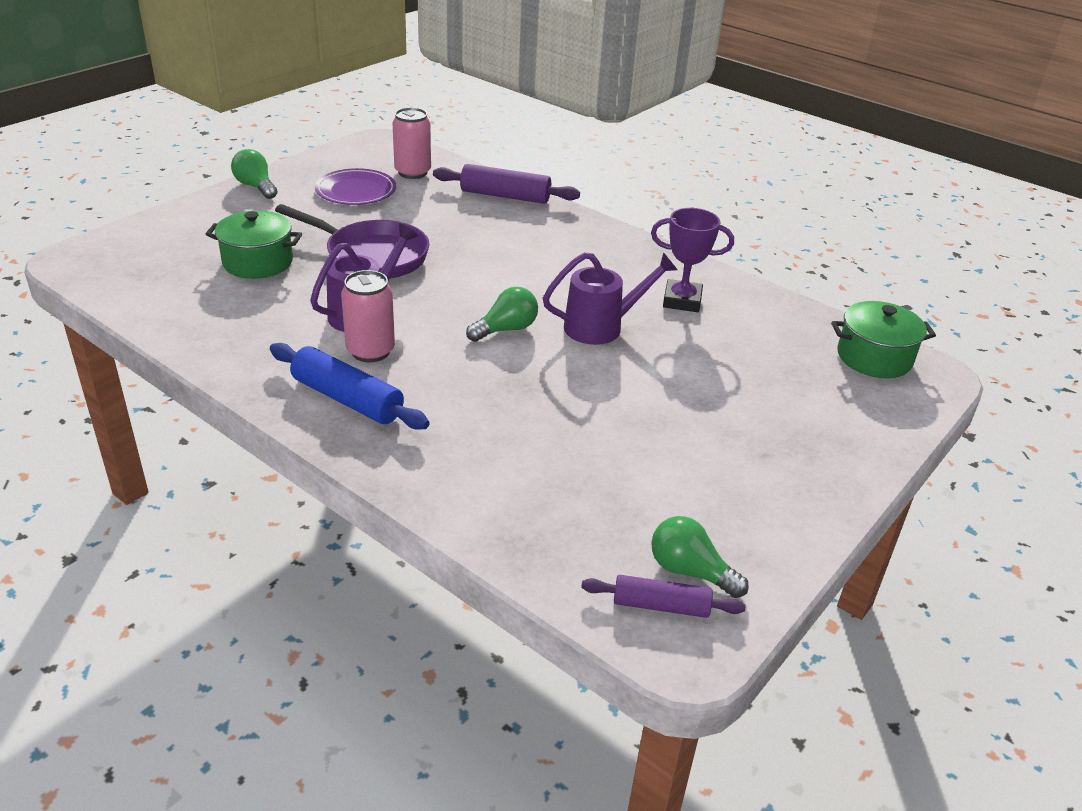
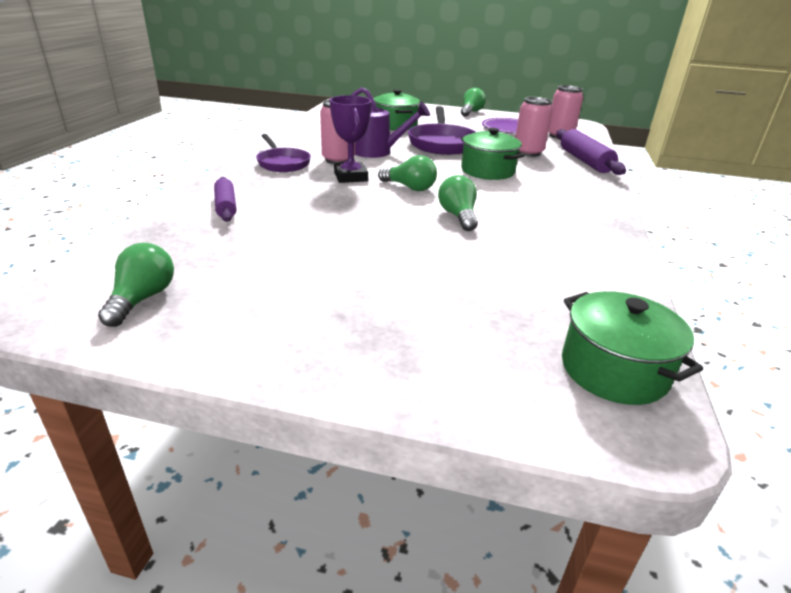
camera: 65 degrees right, 5 degrees down
blue rolling pin [270,343,430,430] -> purple pan [256,134,311,172]
purple watering can [543,252,678,345] -> green light bulb [438,175,478,231]
purple rolling pin [581,575,745,618] -> purple rolling pin moved to [214,177,236,222]
purple trophy [651,208,734,312] -> purple trophy moved to [330,95,372,183]
none -> green pot [460,128,525,180]
none -> pink can [515,97,553,157]

